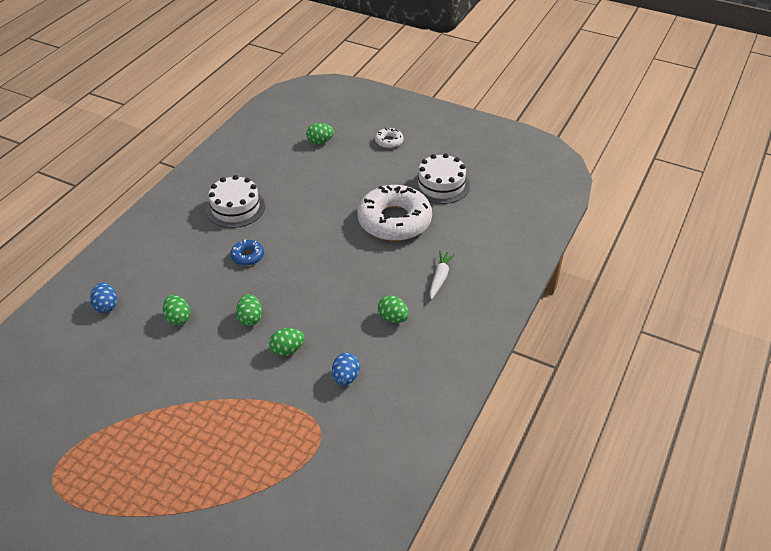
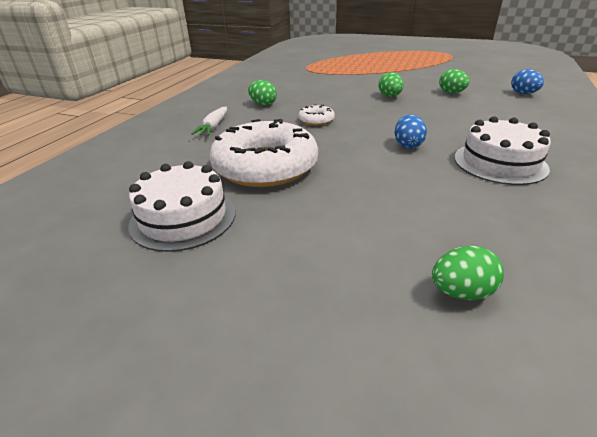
camera: 175 degrees right, 10 degrees down
blue donut [231,239,264,265] -> none
green egg [269,328,304,356] -> none
blue egg [332,353,360,386] -> blue egg moved to [395,114,427,148]
white donut [375,128,404,148] -> white donut moved to [298,104,335,126]

